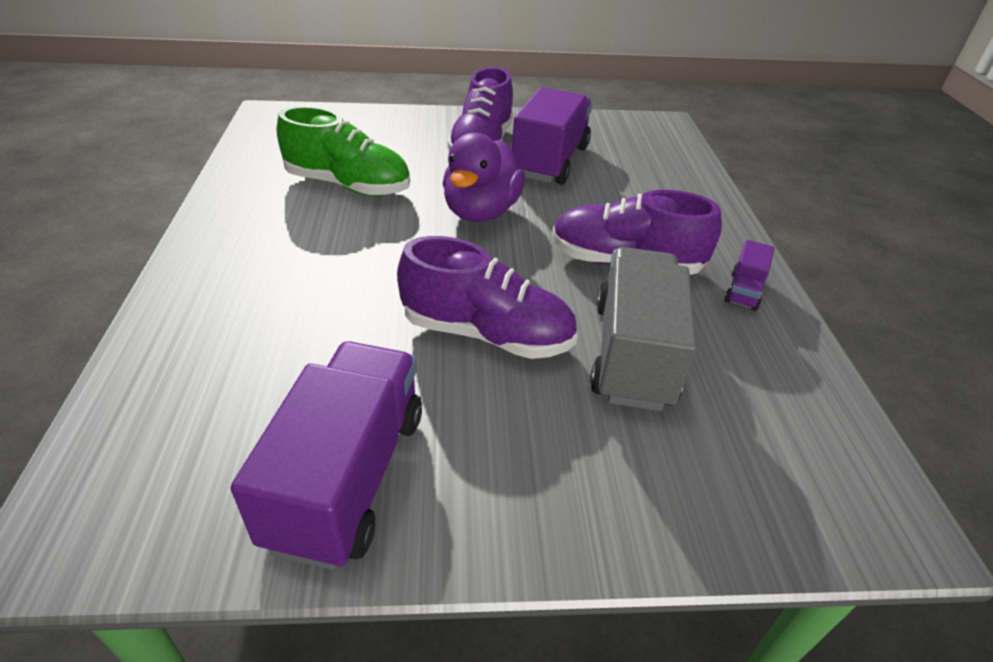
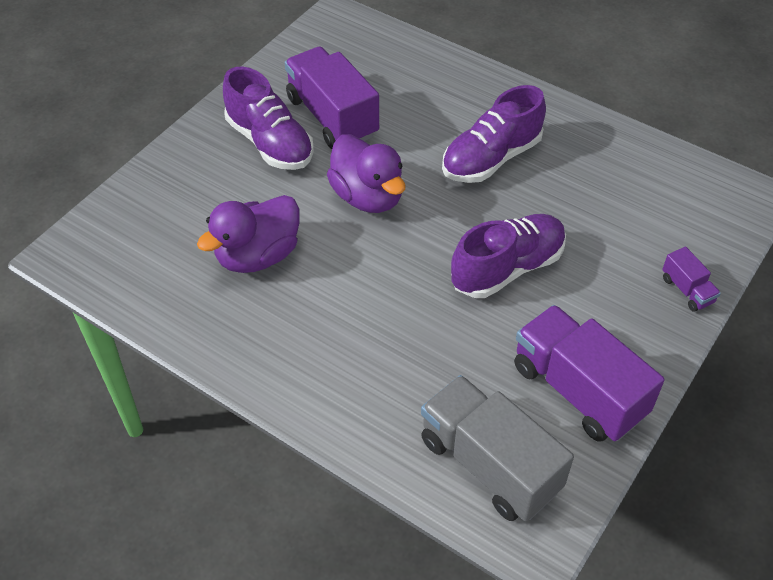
camera: 50 degrees left, 10 degrees up
green shoe [277,106,410,196] -> purple duck [197,195,299,273]
grey truck [590,247,697,411] -> grey truck moved to [421,375,574,522]
purple truck [724,240,774,311] -> purple truck moved to [662,247,721,312]

